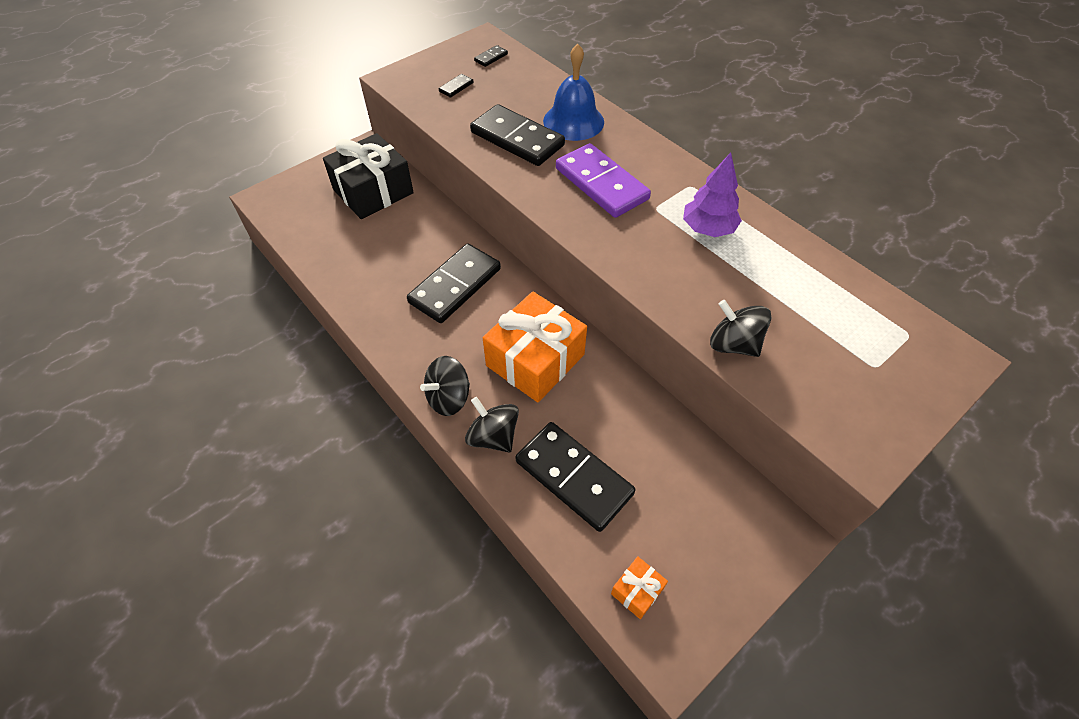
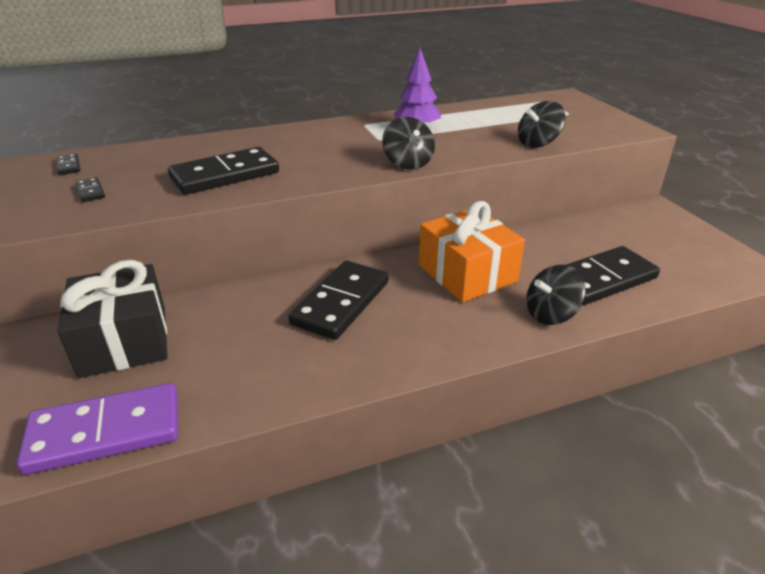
camera: 70 degrees left, 20 degrees down
black domino [407,243,501,323] -> black domino turned 60 degrees clockwise [288,261,389,340]
black spinning top [420,356,470,416] -> black spinning top moved to [382,117,435,170]
blue bell [543,44,604,141] -> none
purple domino [556,143,651,218] -> purple domino moved to [16,383,178,475]
orange gift [611,556,668,619] -> none

